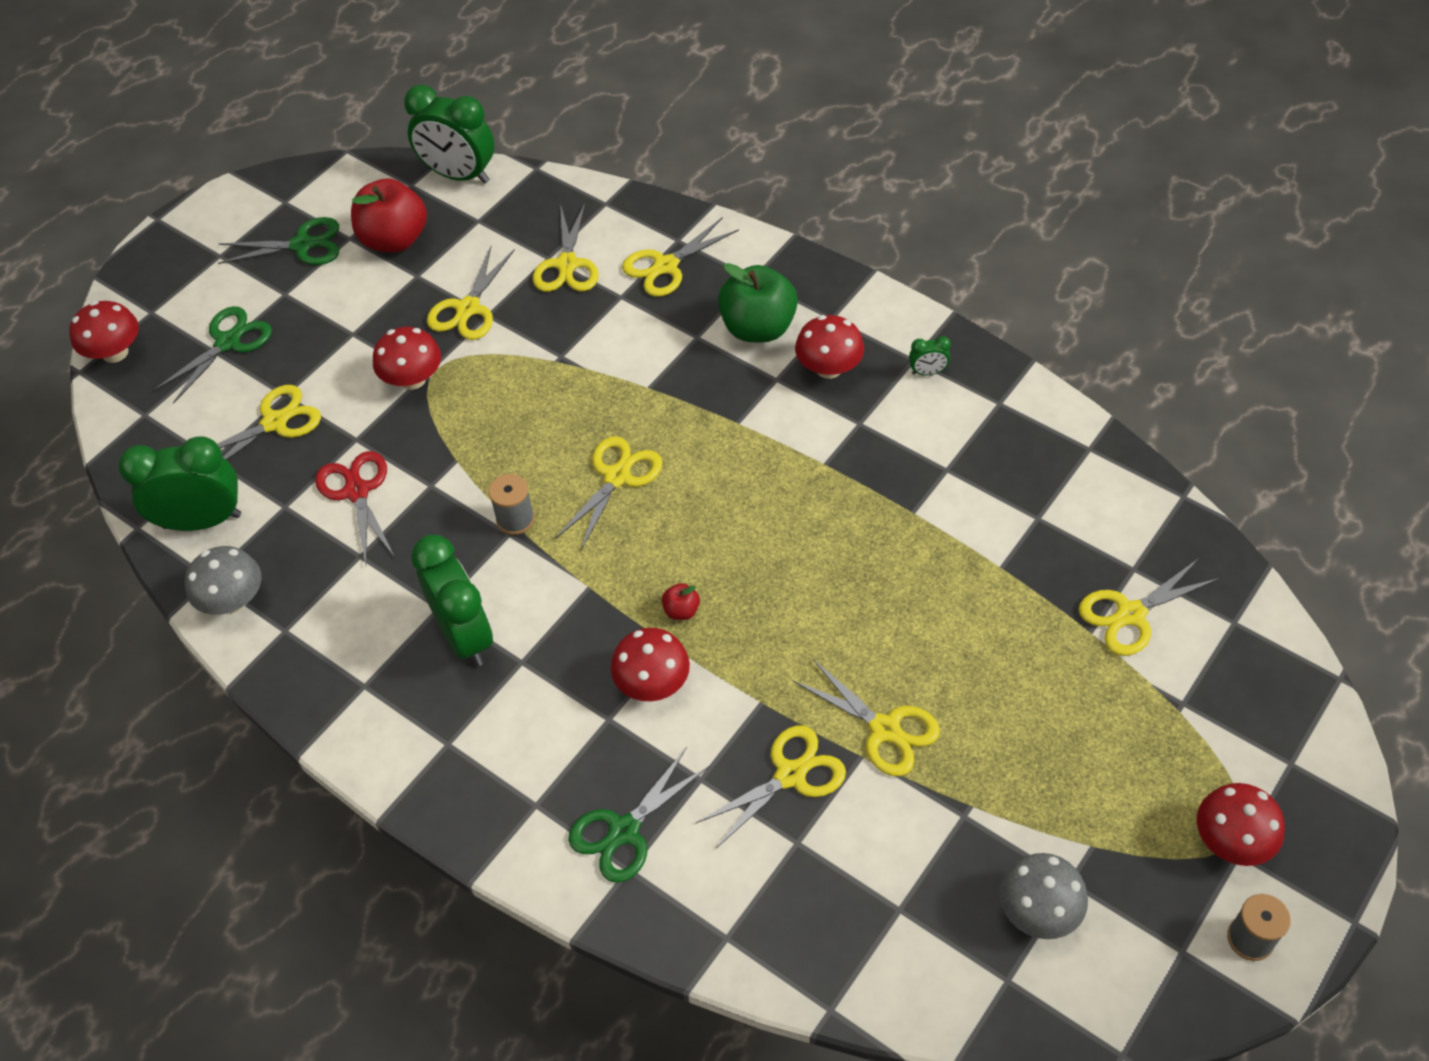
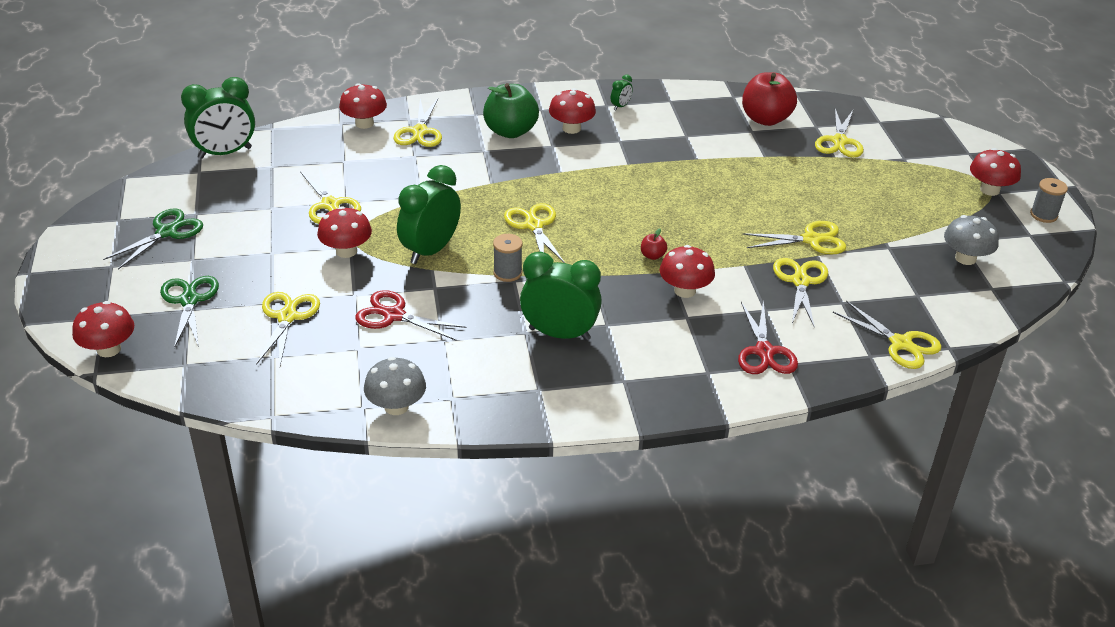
camera: 50 degrees left, 15 degrees down
green clock [118,436,241,531] -> green clock moved to [397,165,461,264]
red apple [351,178,427,253] -> red apple moved to [742,72,797,126]
yellow scissors [533,203,599,292] -> yellow scissors moved to [833,301,942,369]
green scissors [568,747,710,883] -> red scissors [738,301,798,374]
none -> red mushroom [339,83,387,129]

